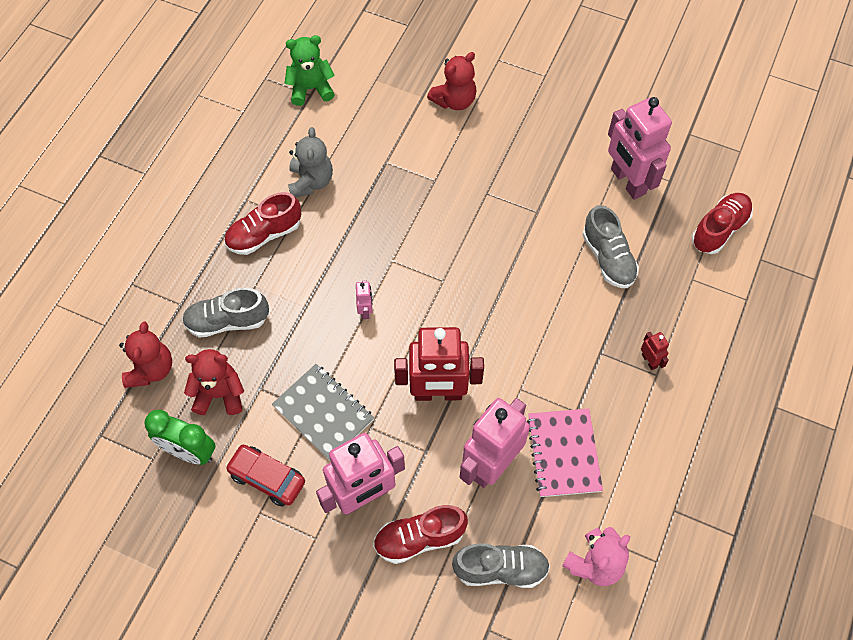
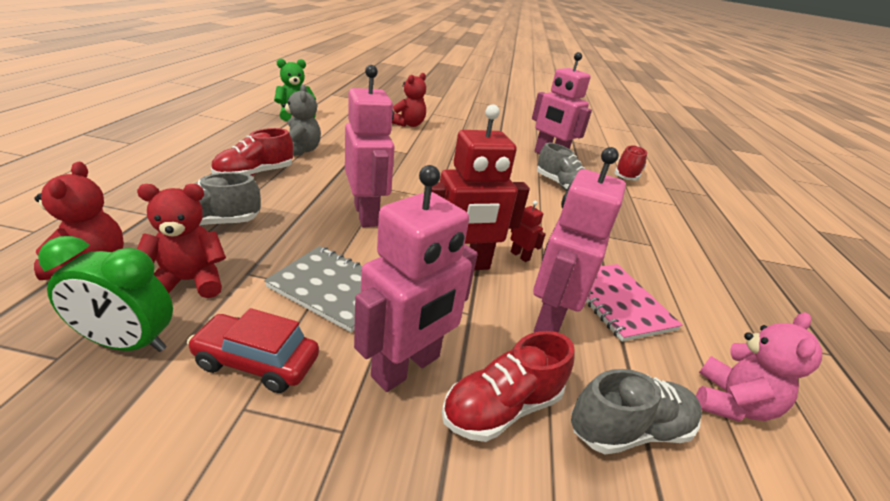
camera: 20 degrees left, 30 degrees down
pink robot [356,281,372,319] -> pink robot [345,65,394,227], size x2.40
red robot [641,332,669,370] -> red robot moved to [510,200,546,262]

